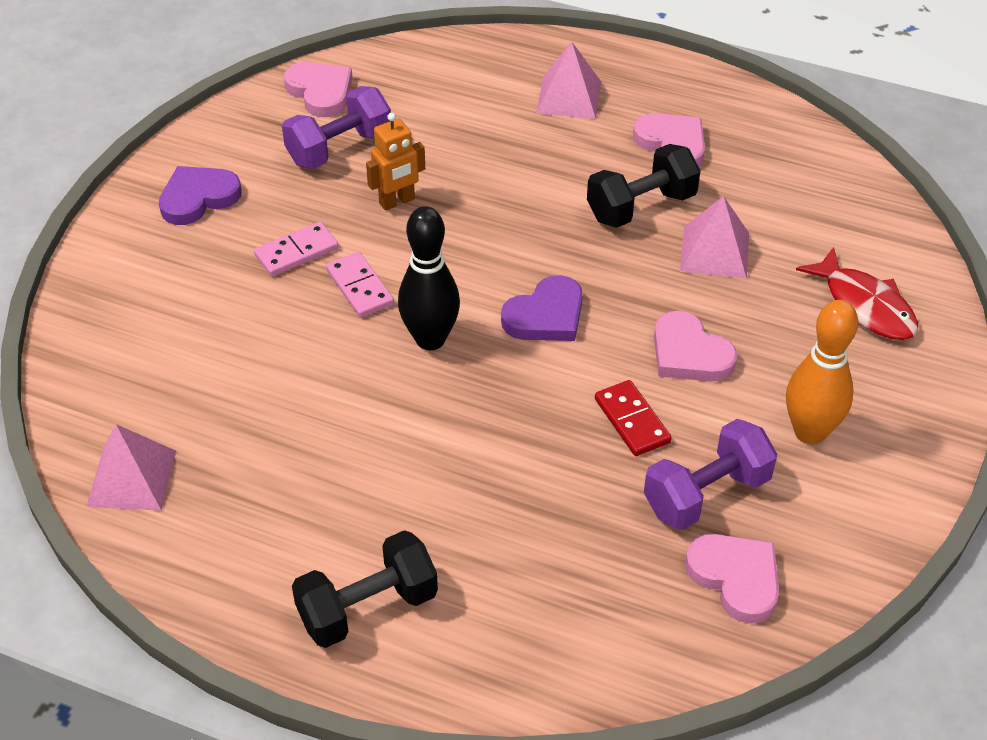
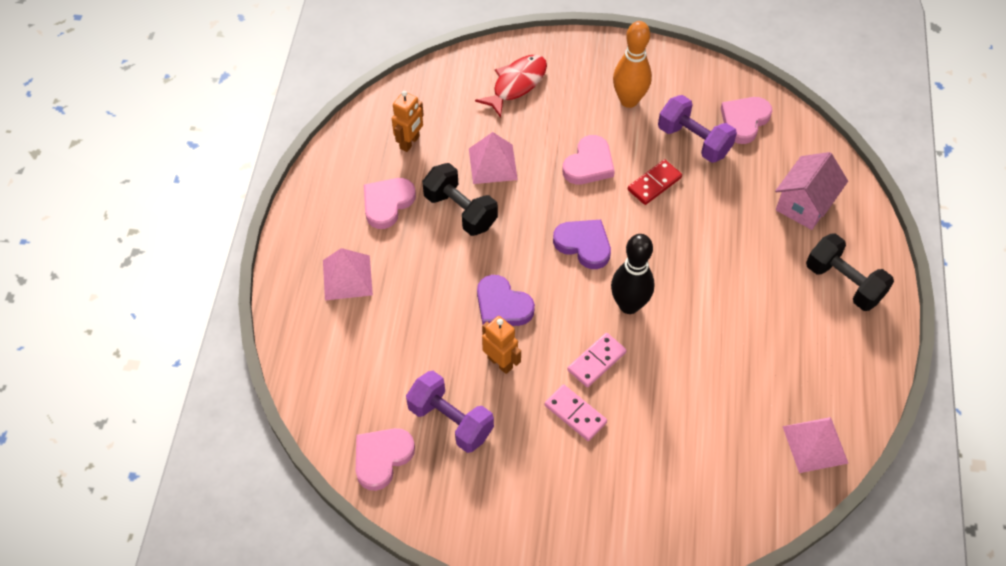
camera: 105 degrees left, 10 degrees up
purple heart [159,166,242,225] -> purple heart moved to [477,275,535,326]
none -> orange robot [392,91,424,152]
none -> pink house [775,152,848,230]

